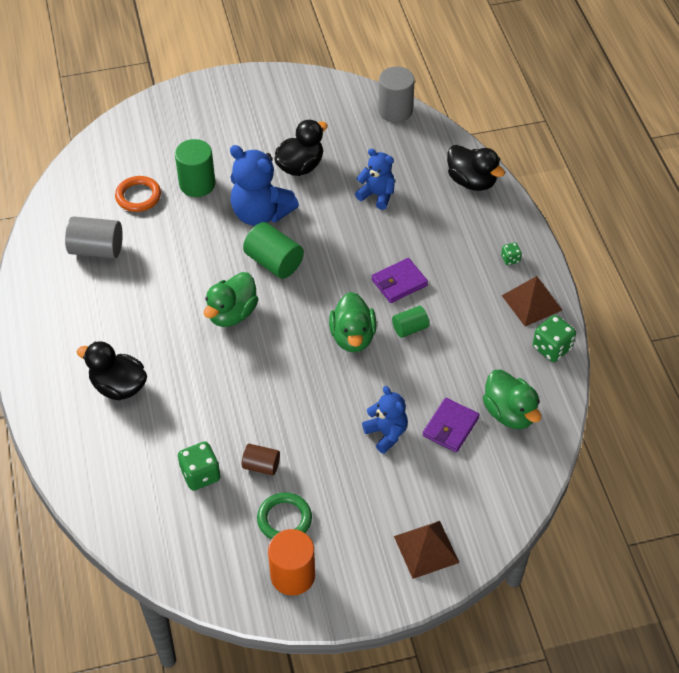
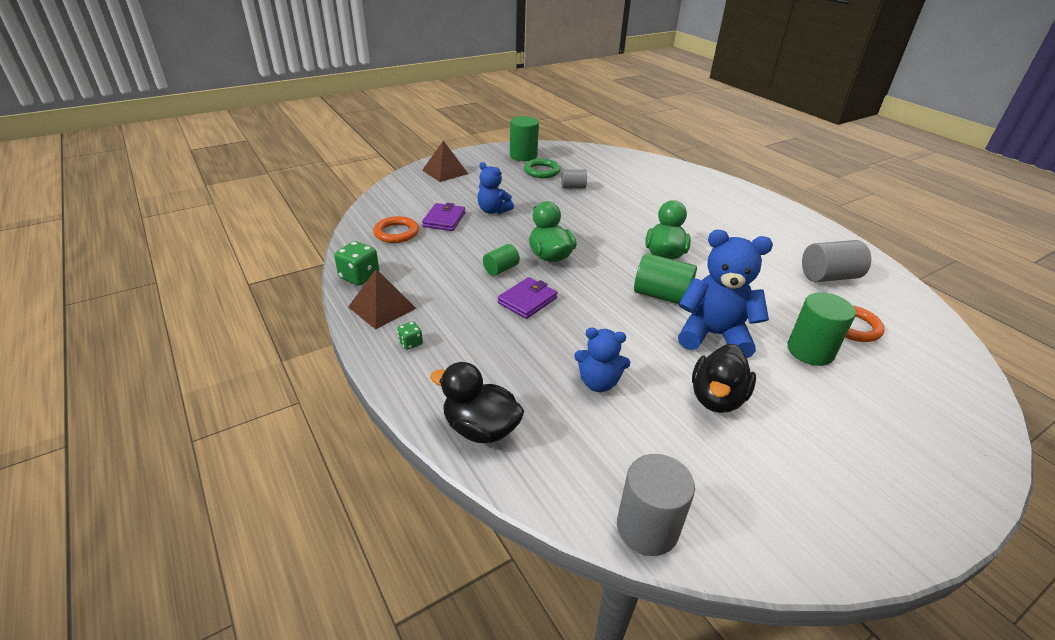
camera: 160 degrees right, 15 degrees down
black duck [77,341,147,400] -> none
green dice [178,442,220,491] -> none
brown cylinder [242,444,280,475] -> grey cylinder [561,169,587,188]
orange cylinder [268,529,315,596] -> green cylinder [510,116,539,161]
green duck [483,370,541,429] -> orange ring [373,216,419,243]

